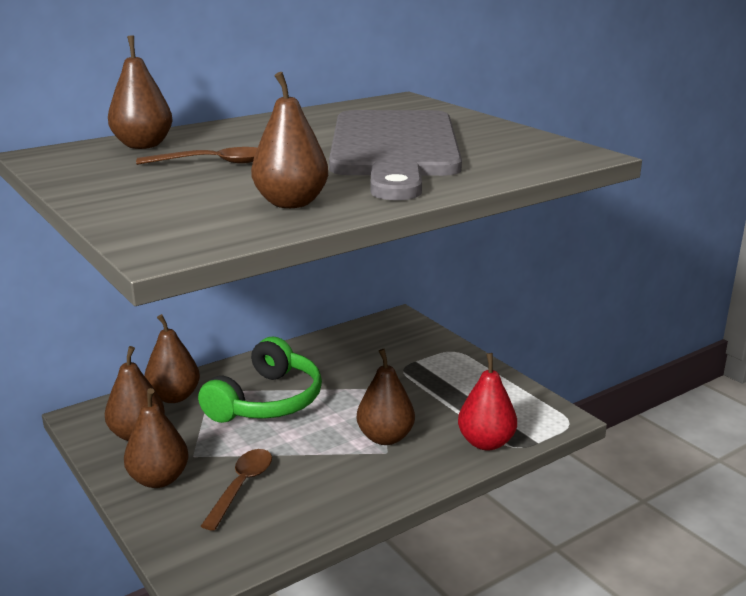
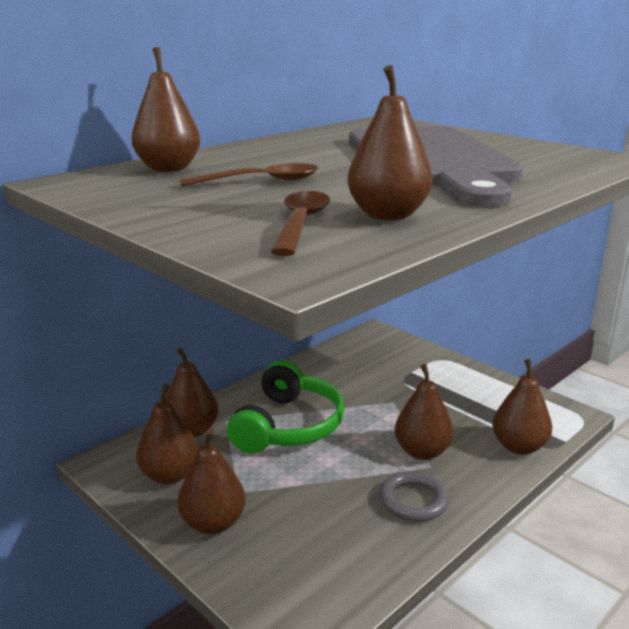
camera: 10 degrees left, 0 degrees up
brown spoon [201,449,272,531] -> brown spoon moved to [271,191,330,256]
red pear [458,353,517,450] -> brown pear [492,359,553,455]
none -> grey ring [379,471,449,522]

